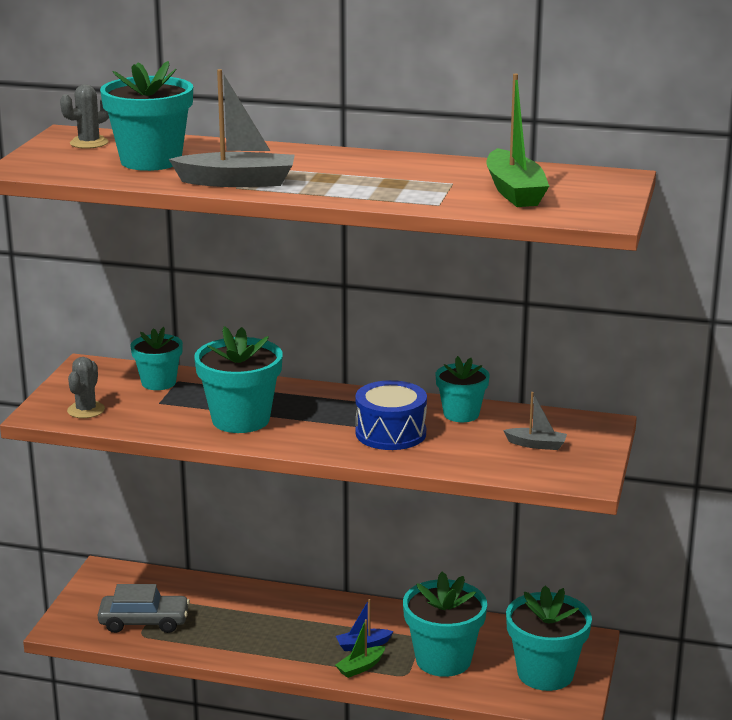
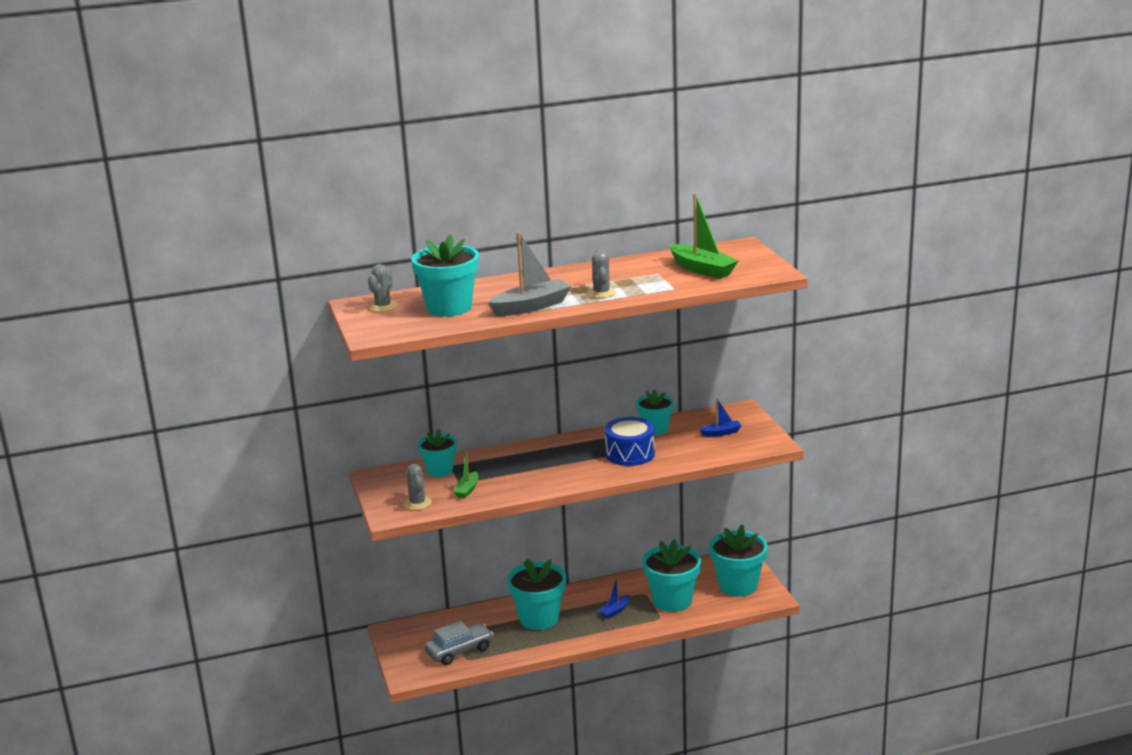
camera: 30 degrees left, 0 degrees up
turquoise flower pot [194,326,283,433] -> turquoise flower pot moved to [507,558,566,630]
green boat [335,619,385,678] -> green boat moved to [453,451,478,498]
grey boat [503,392,567,450] -> blue boat [700,399,742,437]
none -> grey cactus [587,249,616,298]

